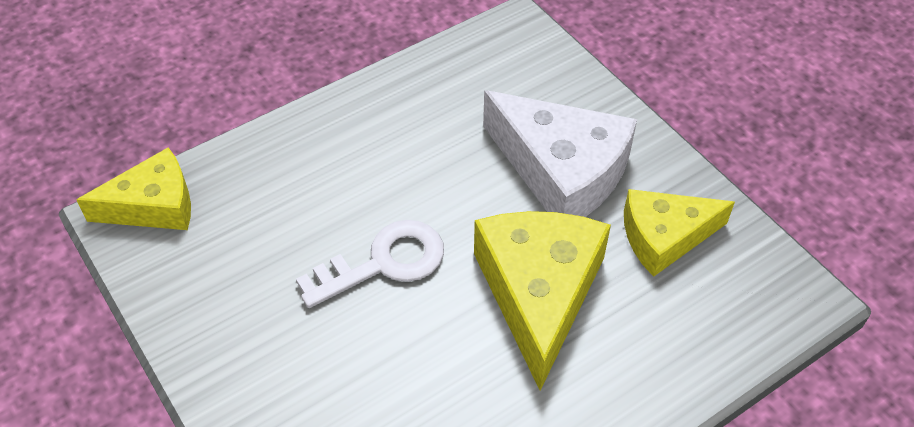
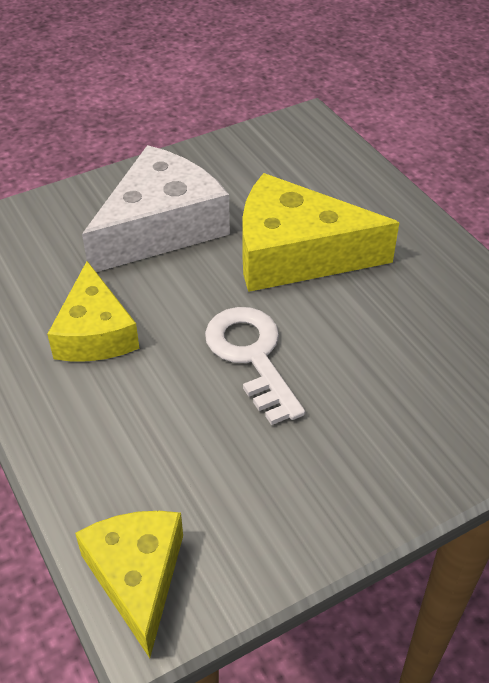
camera: 85 degrees left, 5 degrees down
yellow cheese [624,189,735,277] -> yellow cheese moved to [47,261,139,361]

